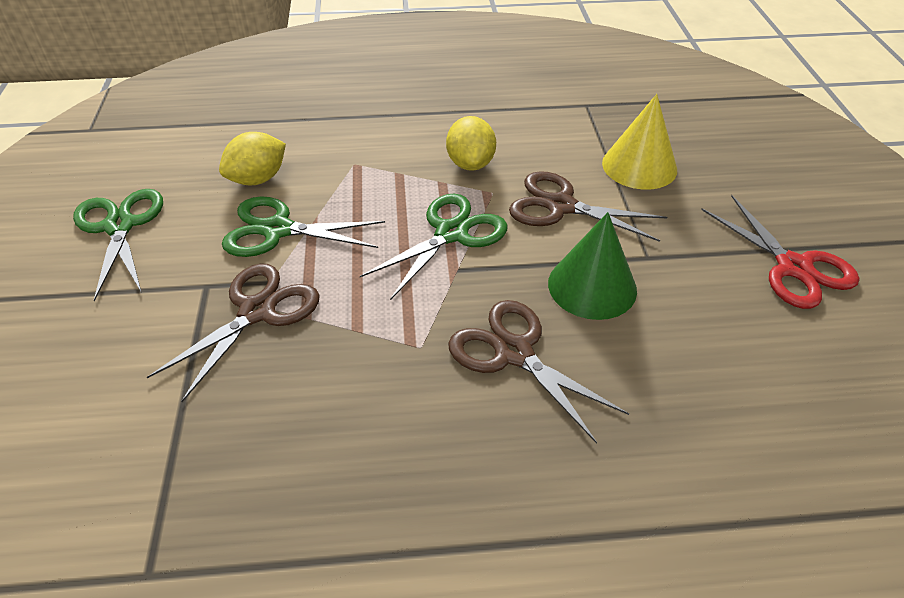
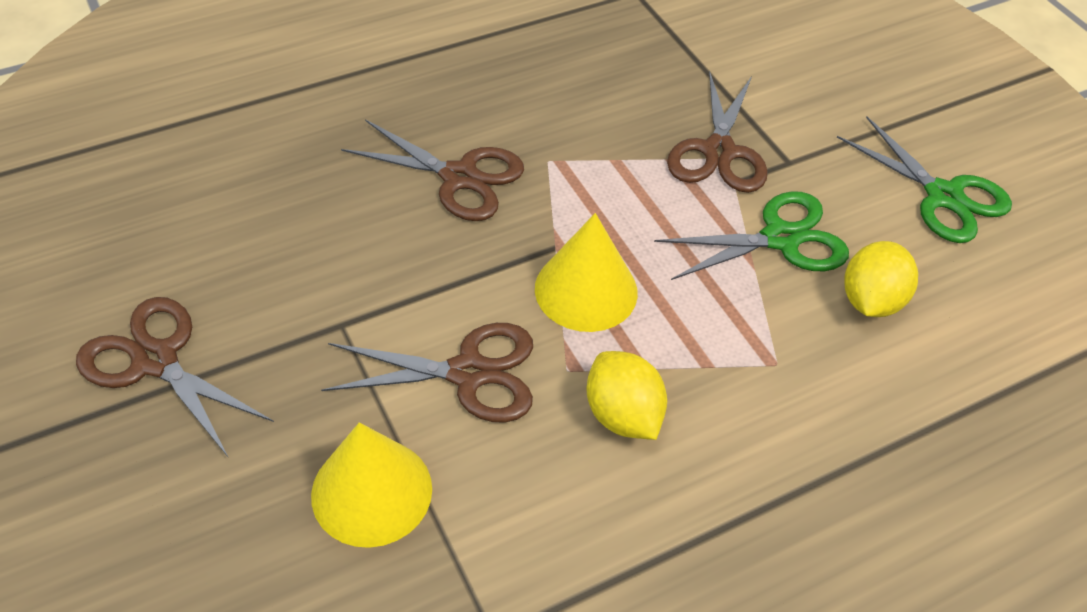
camera: 155 degrees right, 5 degrees up
green scissors [360,193,508,300] -> yellow cone [535,213,638,332]
green cone [548,212,637,320] -> none
red scissors [701,195,859,309] -> brown scissors [76,297,274,457]

